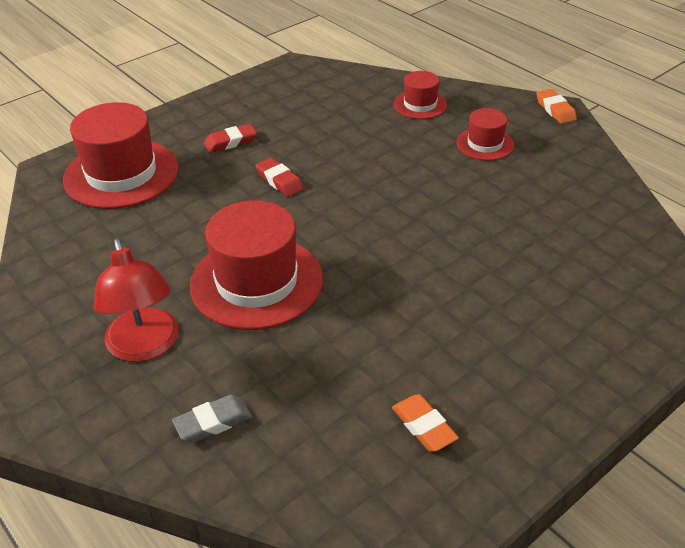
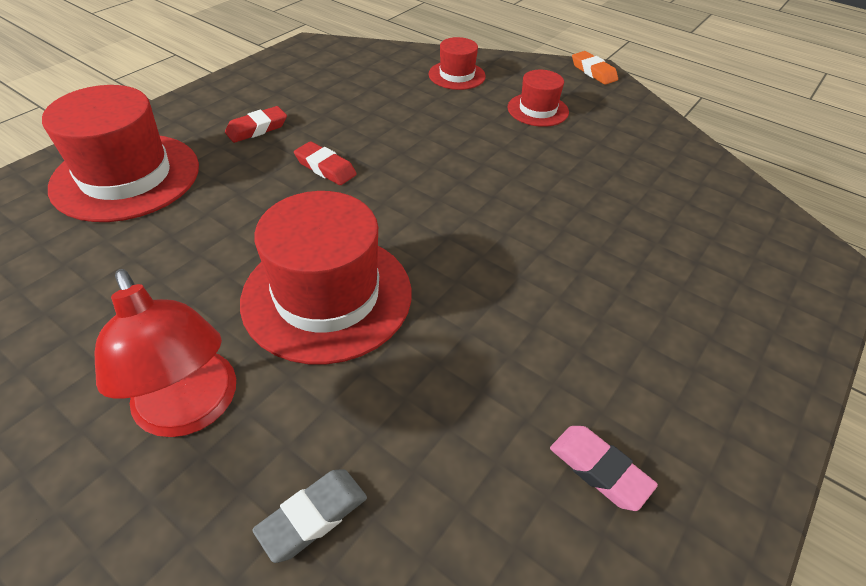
camera: 15 degrees left, 5 degrees up
orange eraser [392,394,459,452] -> pink eraser [550,426,658,511]

